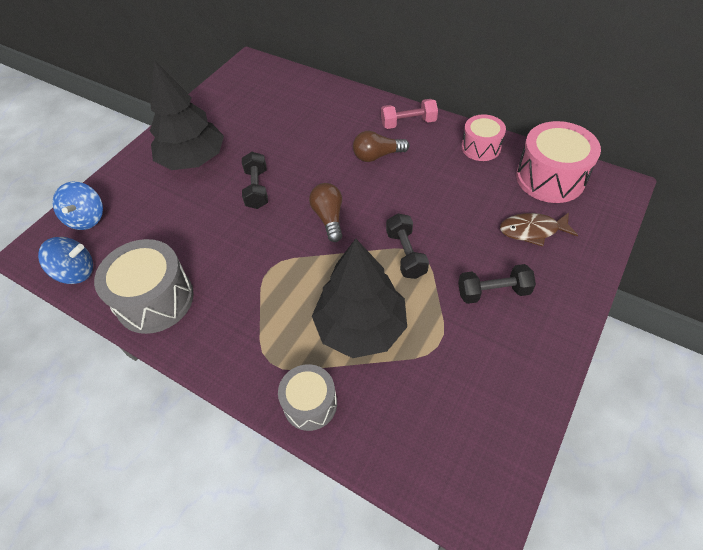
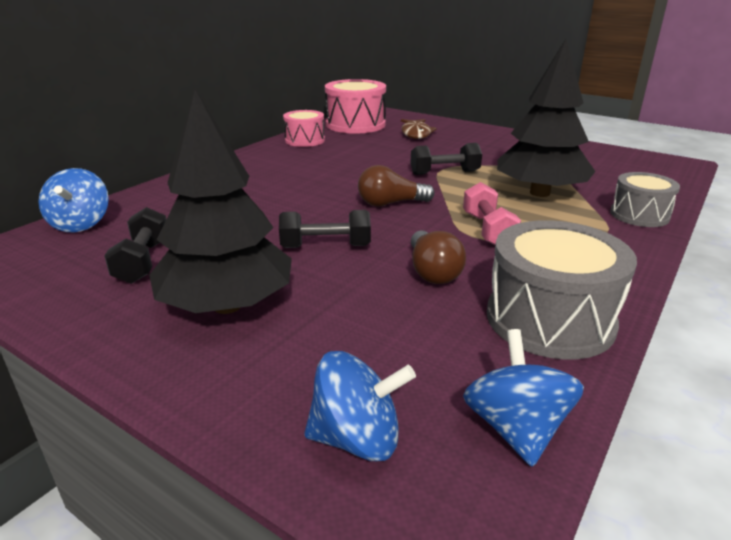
camera: 90 degrees left, 25 degrees down
brown light bulb [353,131,409,162] -> brown light bulb moved to [411,230,466,284]
pink dumbbell [381,99,438,129] -> pink dumbbell moved to [463,182,521,245]
black dumbbell [458,264,536,304] -> black dumbbell moved to [104,207,166,284]
none -> blue spinning top [38,168,109,232]

